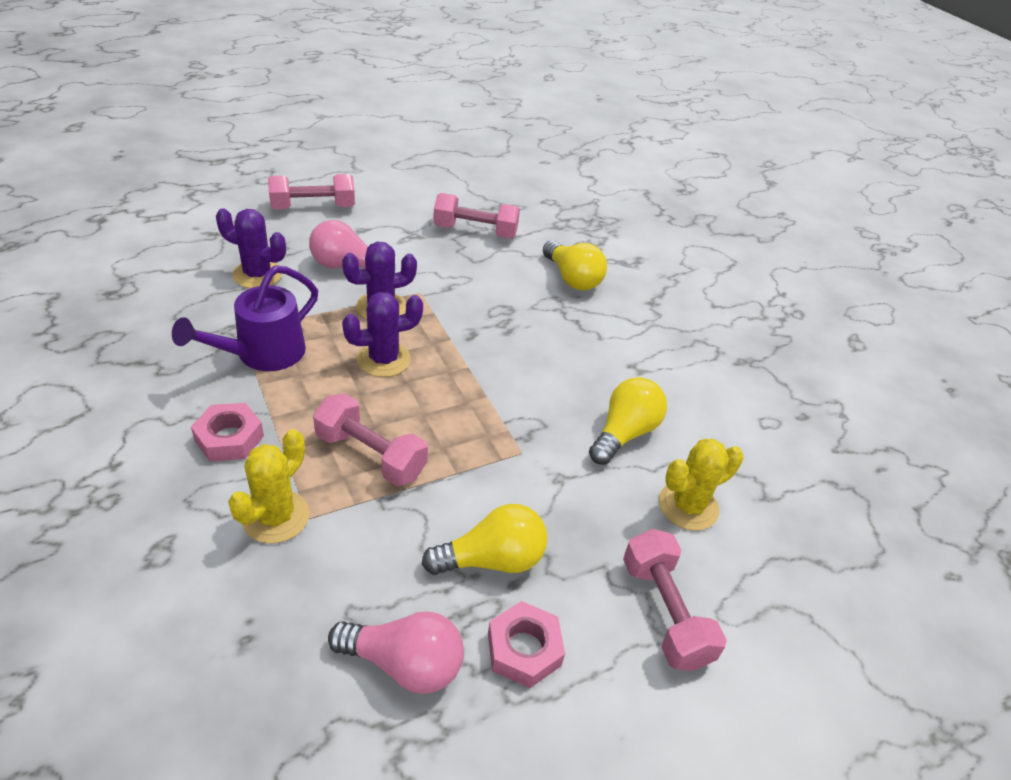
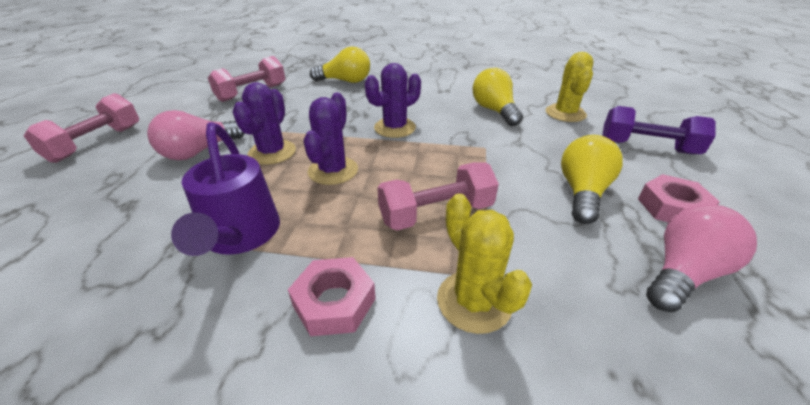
camera: 50 degrees left, 5 degrees down
purple cactus [216,208,286,289] -> purple cactus moved to [365,63,421,138]
pink dumbbell [623,529,727,671] -> purple dumbbell [602,106,716,154]

